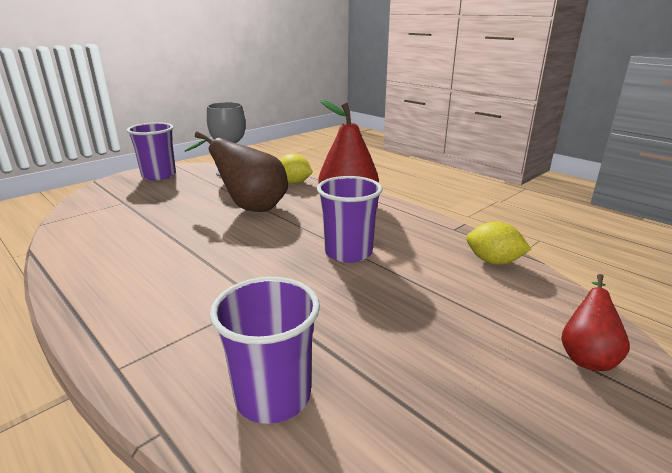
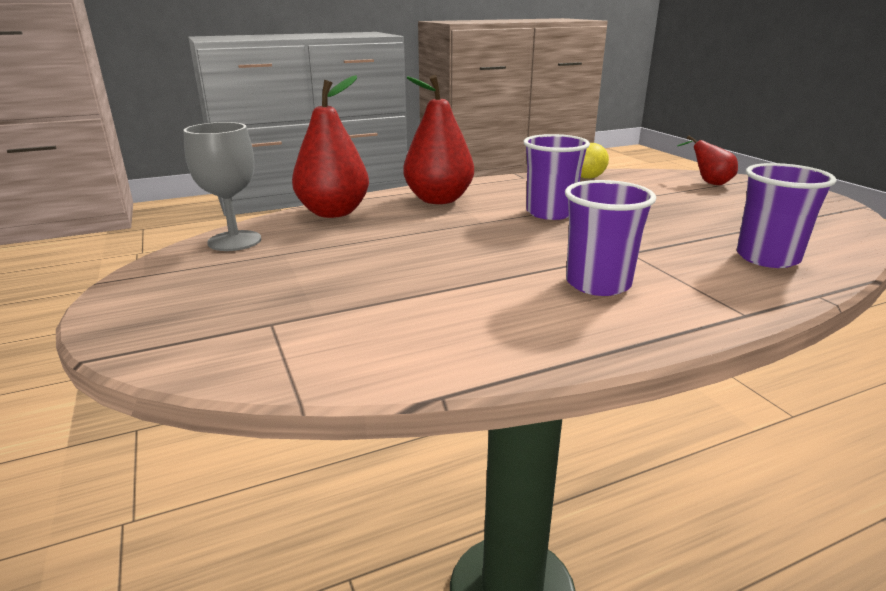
camera: 70 degrees left, 0 degrees up
purple cup [127,122,176,180] -> purple cup moved to [565,180,656,296]
brown pear [185,131,288,212] -> none
yellow lemon [280,154,313,184] -> red pear [292,75,369,218]

